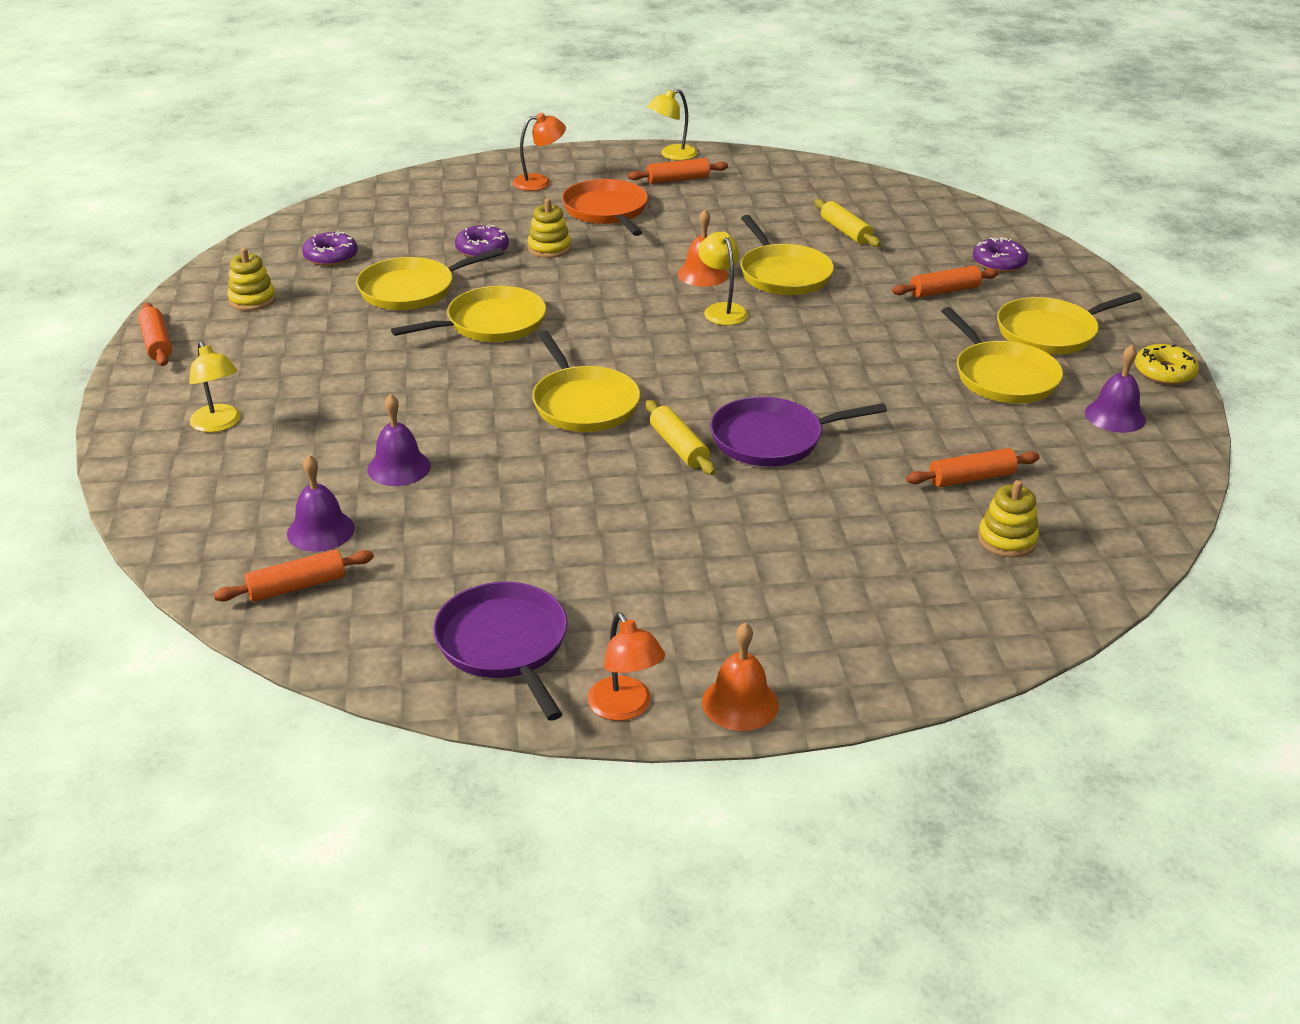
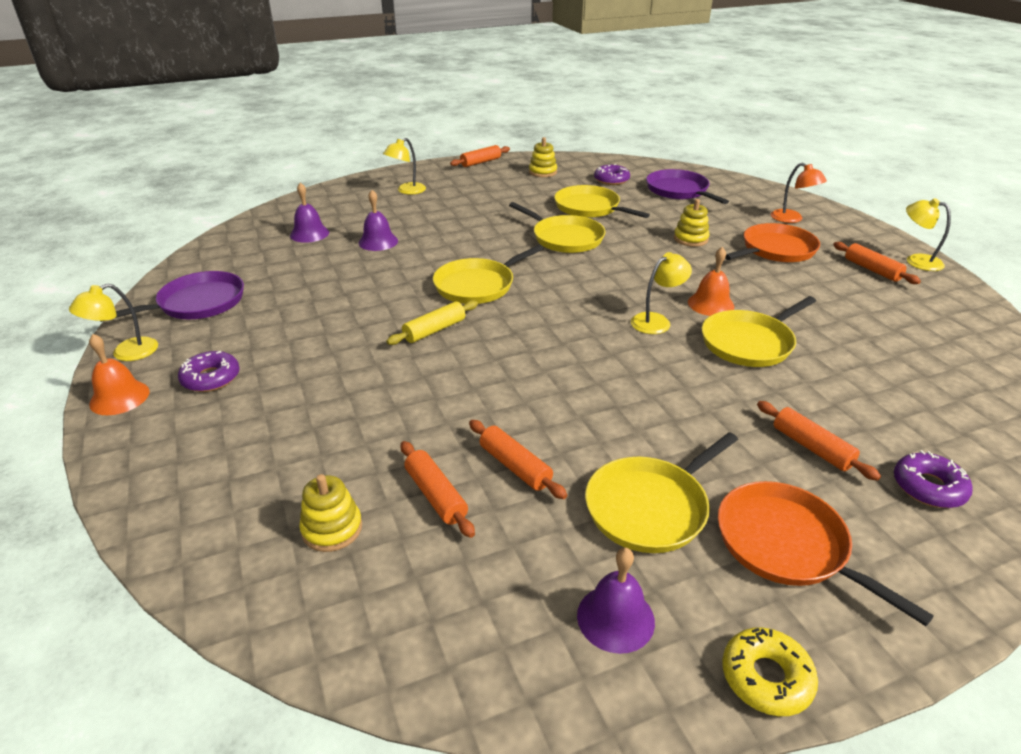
camera: 75 degrees right, 0 degrees up
orange rolling pin [213,549,374,602] -> orange rolling pin moved to [469,420,567,499]
purple donut [455,225,509,257] -> purple donut moved to [178,351,240,392]
orange lamp [588,612,665,721] -> yellow lamp [69,283,158,361]
purple pan [710,397,887,466] -> purple pan moved to [646,169,729,204]
yellow rolling pin [814,199,881,247] -> none
yellow pan [997,292,1142,354] -> orange pan [718,481,934,626]

